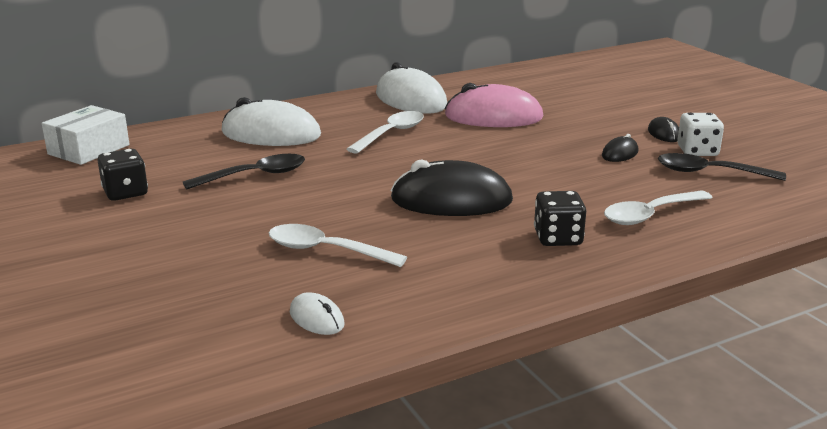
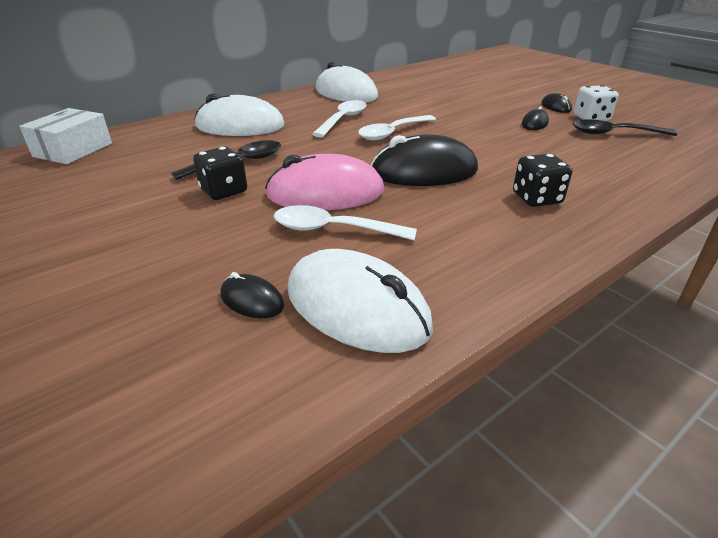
camera: 10 degrees left, 10 degrees up
black dice [97,149,148,201] -> black dice moved to [193,146,247,200]
white mouse [290,292,344,335] -> white mouse [287,249,433,353], size x2.16
pink mouse [445,83,543,127] -> pink mouse moved to [265,154,384,210]
white spoon [604,190,713,225] -> white spoon moved to [358,115,436,140]
none -> black mouse [220,272,284,318]

